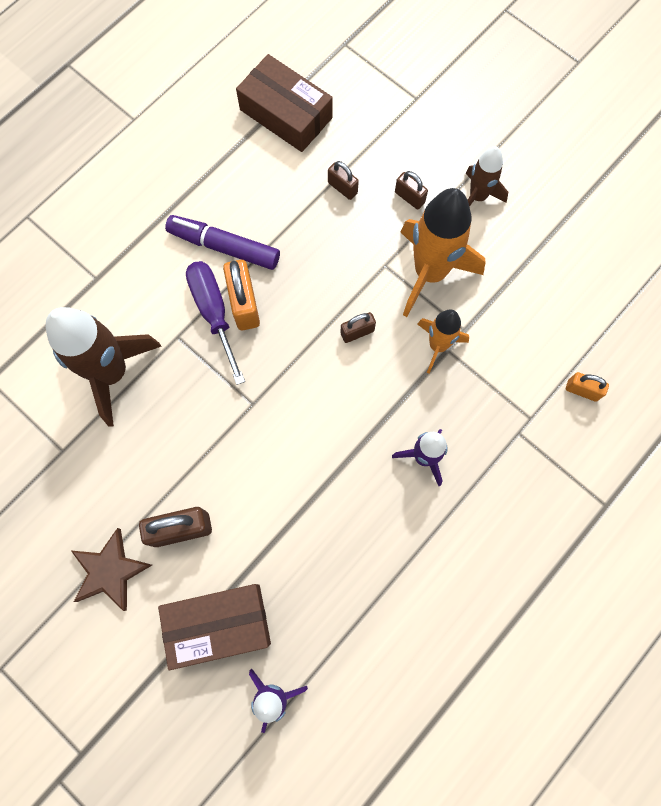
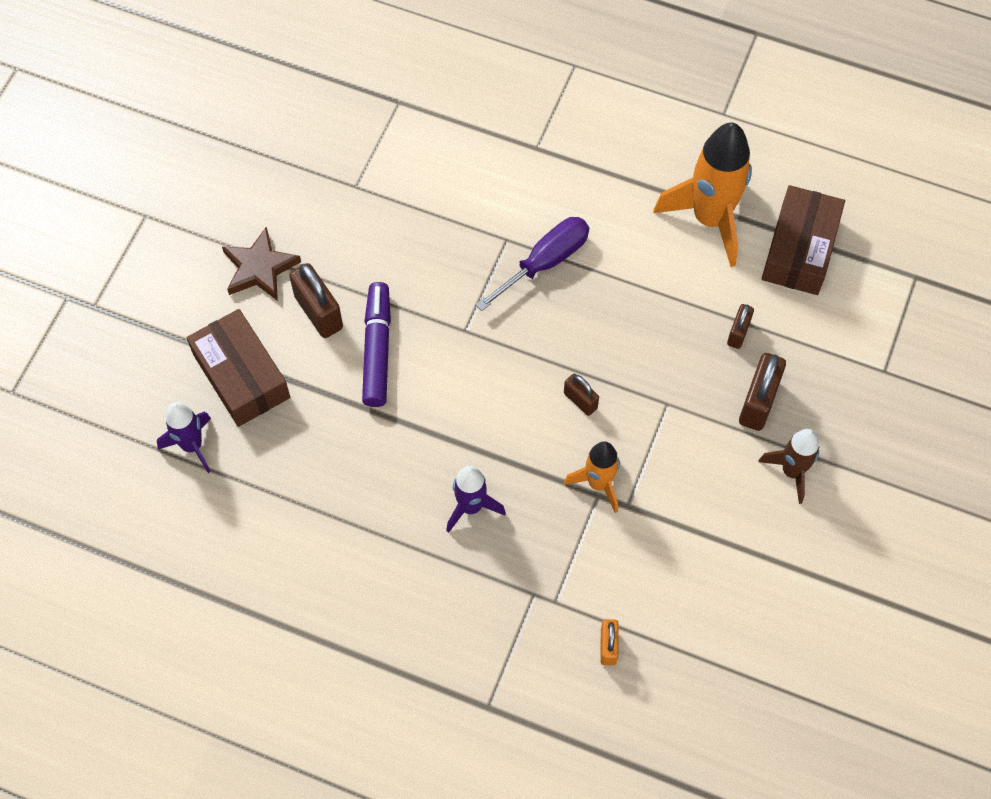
camera: 70 degrees right, 10 degrees down
brown rocket [46,307,162,427] -> none
purple marker [165,215,280,270] -> purple marker moved to [362,282,391,407]
orange padlock [223,260,260,330] -> none
brown padlock [395,171,428,210] -> brown padlock [739,353,786,431], size x1.71
orange rocket [401,188,485,317] -> orange rocket moved to [653,122,752,267]

